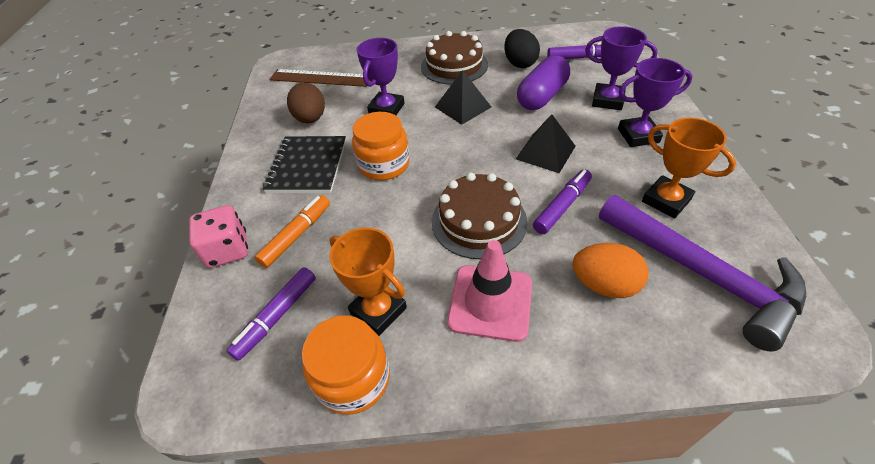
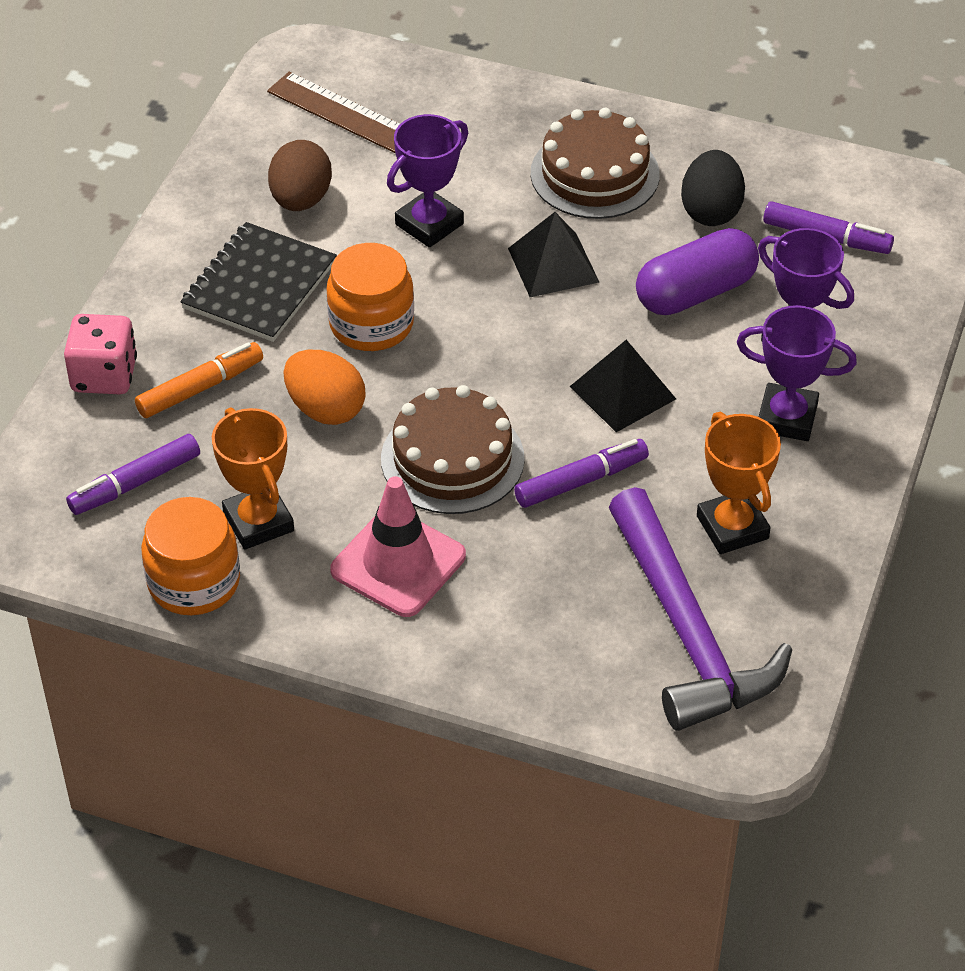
camera: 20 degrees right, 0 degrees up
orange egg [573,243,649,298] -> orange egg moved to [284,350,366,425]

